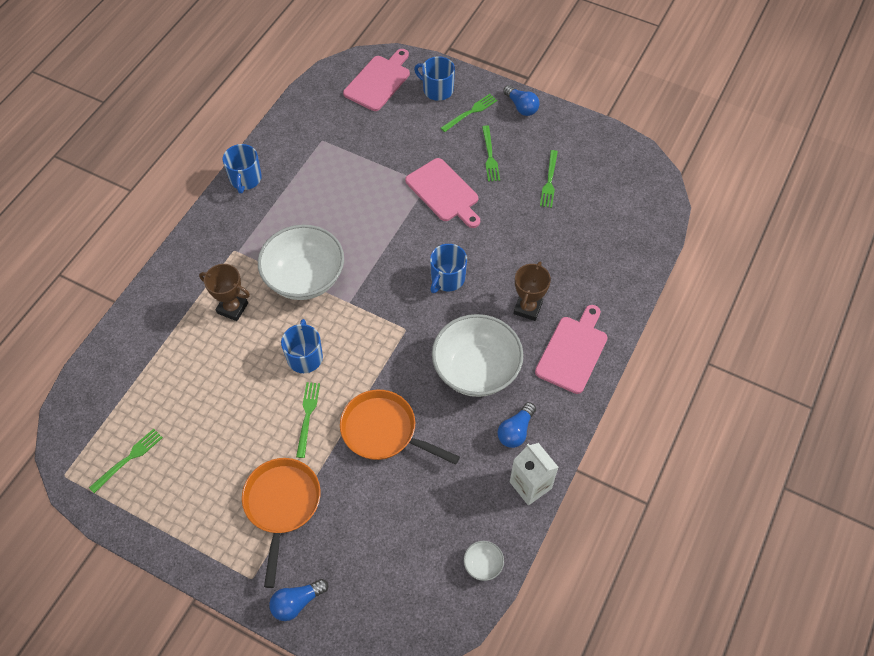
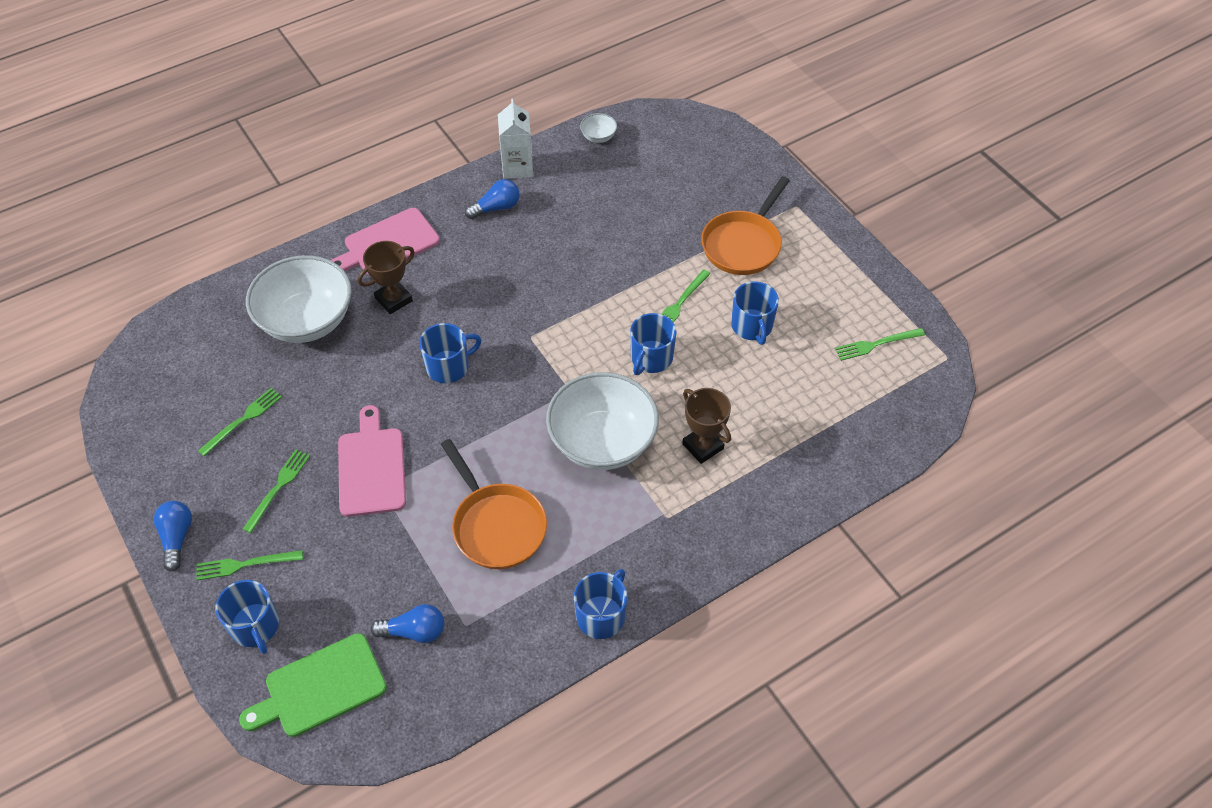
camera: 150 degrees left, 5 degrees down
blue light bulb [269,579,328,621] -> blue light bulb moved to [371,604,444,643]
orange pan [340,390,460,465] -> orange pan moved to [441,439,547,569]
pink cutting board [343,49,410,111] -> green cutting board [239,633,387,737]
white bowl [432,314,523,397] -> white bowl moved to [246,255,352,343]
none -> blue mug [731,281,779,345]

